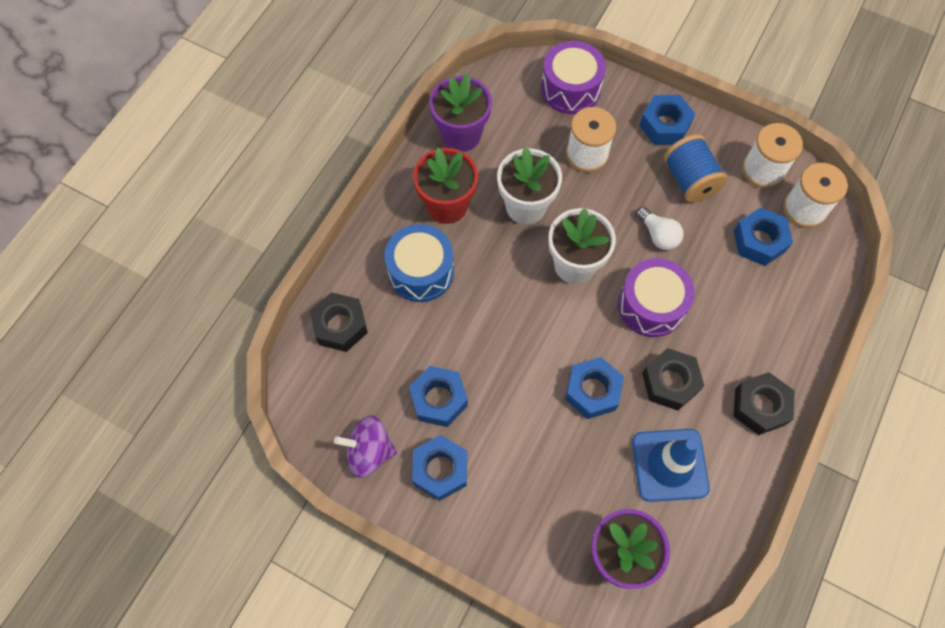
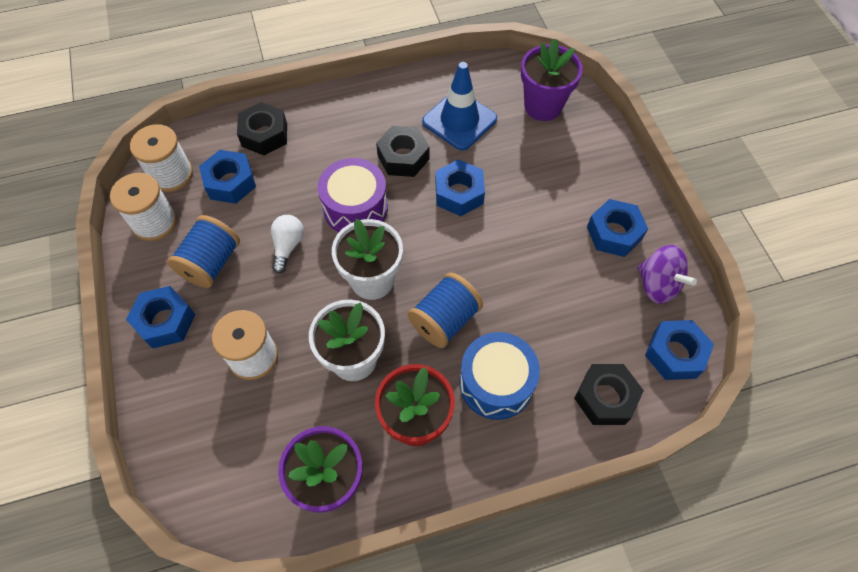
camera: 135 degrees left, 5 degrees down
blue nut [409,366,468,427] -> blue nut moved to [645,320,714,380]
purple drum [541,41,606,114] -> none
black nut [734,372,795,435] -> black nut moved to [237,102,287,155]
none -> blue spool [408,272,483,348]

